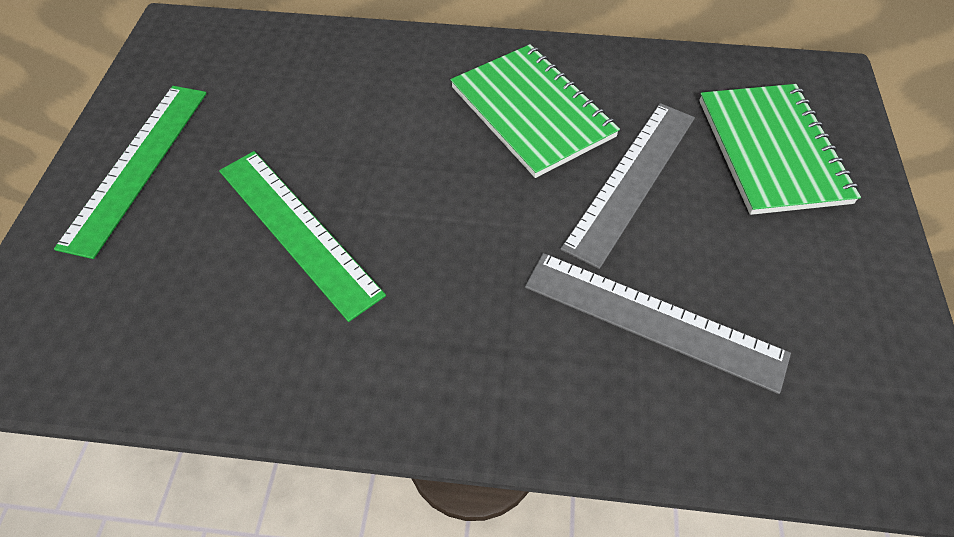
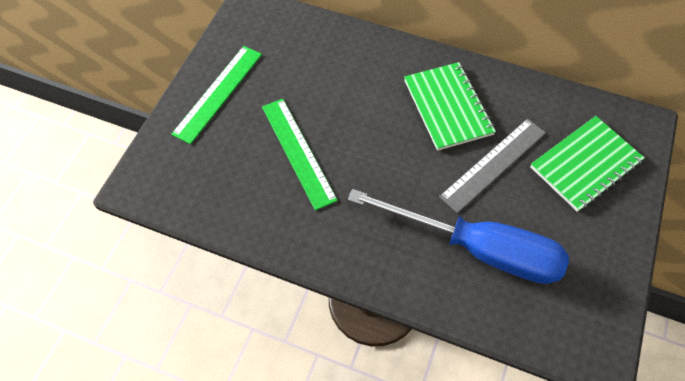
camera: 15 degrees right, 5 degrees up
grey ruler [525,253,791,394] -> blue screwdriver [348,189,569,284]
green notebook [699,84,861,215] -> green notebook turned 45 degrees clockwise [530,116,645,212]

